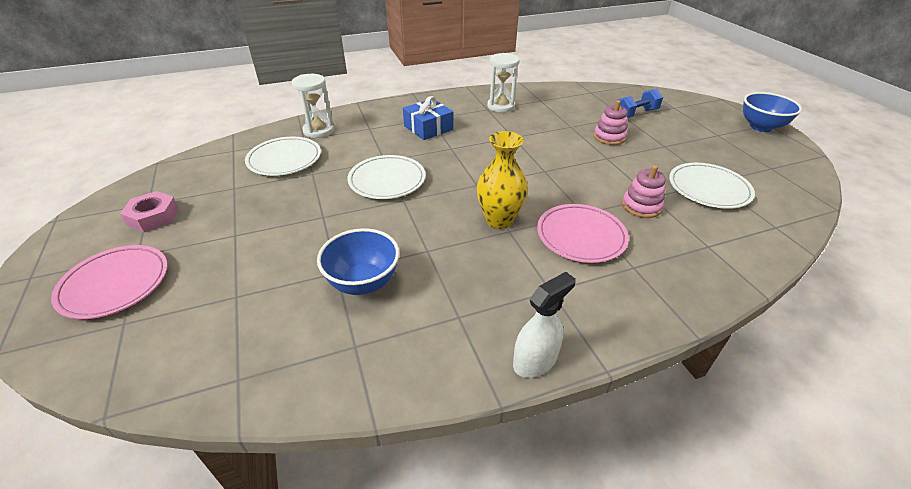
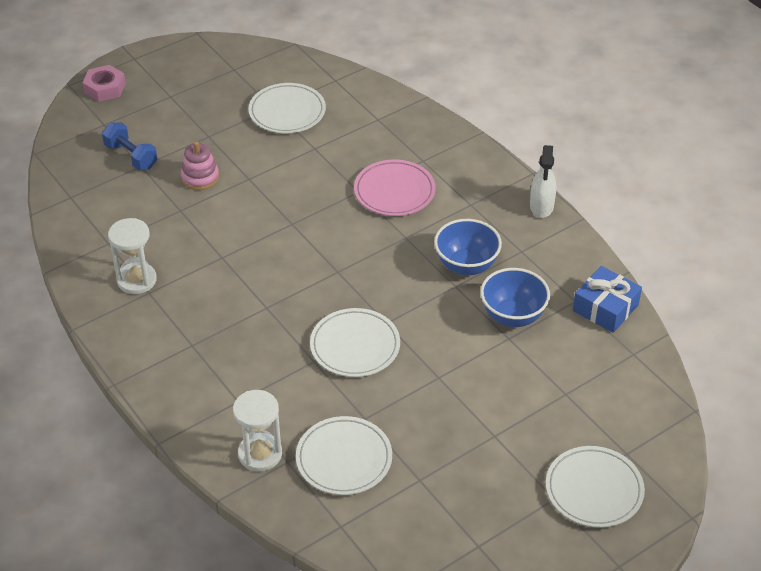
camera: 105 degrees left, 5 degrees up
pink plate [51,245,168,319] -> white plate [546,446,645,528]
pink nut [120,191,179,232] -> pink nut moved to [82,65,126,102]
blue gift [403,96,453,140] -> blue gift moved to [573,266,642,333]
yellow vase [477,131,528,229] -> none
white spray bottle [513,272,576,378] -> white spray bottle turned 120 degrees counterclockwise [530,145,556,218]
pink stacking toy [622,165,666,218] -> none
blue bowl [743,92,802,132] -> blue bowl moved to [434,219,502,275]

